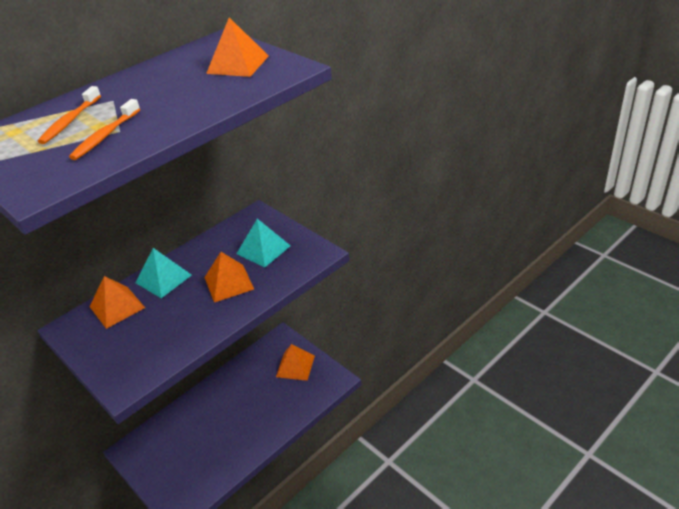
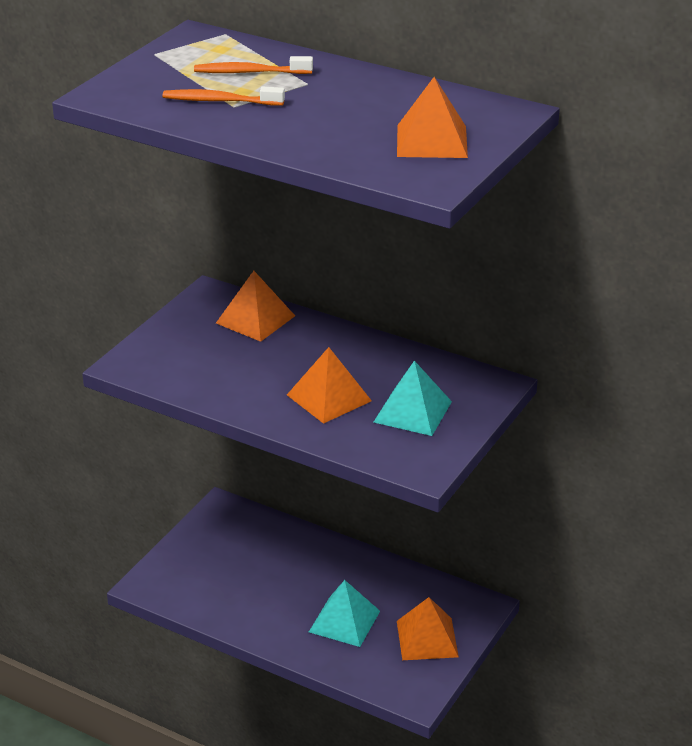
camera: 70 degrees right, 5 degrees down
turquoise pyramid [136,248,192,298] -> turquoise pyramid moved to [309,580,380,647]

